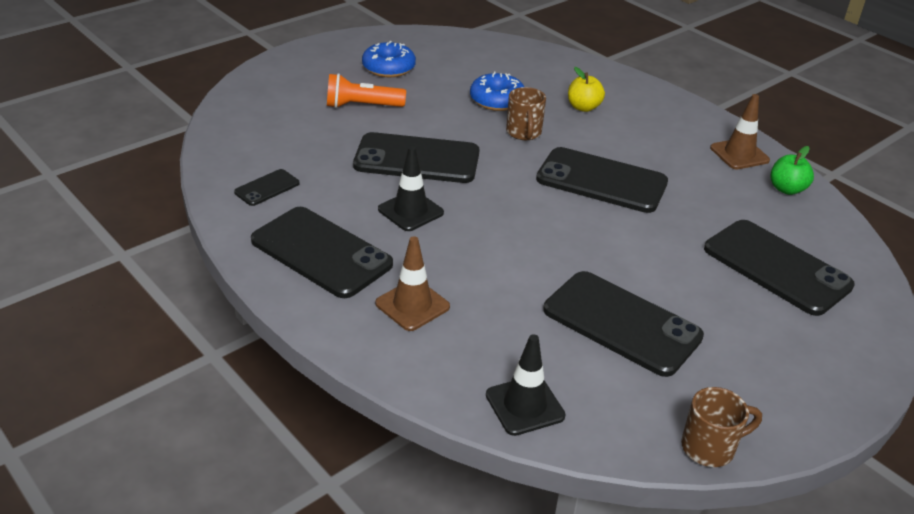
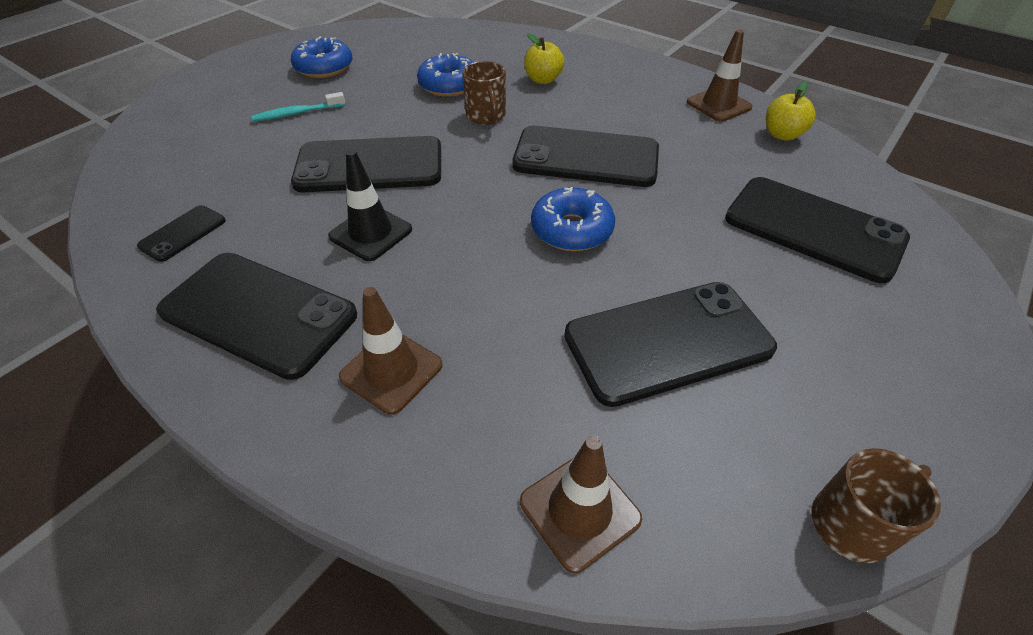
camera: 10 degrees left, 10 degrees up
orange flashlight [327,73,406,108] -> turquoise toothbrush [252,92,345,122]
black traffic cone [486,334,565,436] -> brown traffic cone [520,435,642,573]
black phone [543,271,704,377] -> black phone turned 45 degrees counterclockwise [564,282,777,407]
green apple [770,146,814,195] -> yellow apple [766,81,815,141]
none -> blue donut [531,187,615,251]

